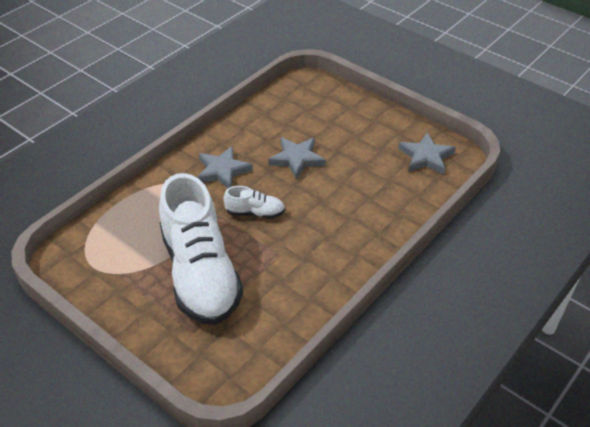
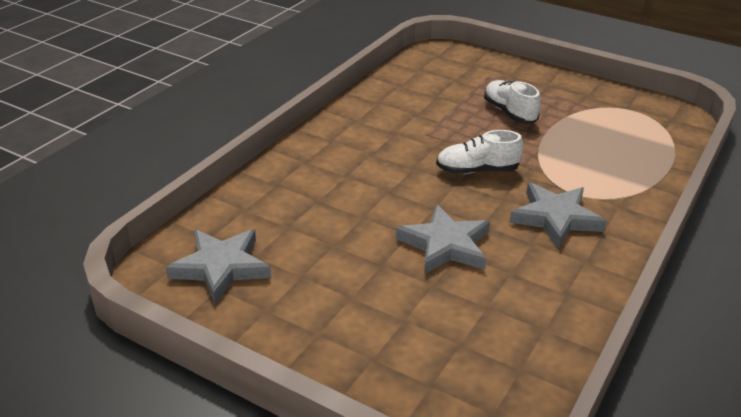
camera: 170 degrees right, 10 degrees down
white shoe [159,173,243,325] -> white shoe [484,80,541,124], size x0.42

